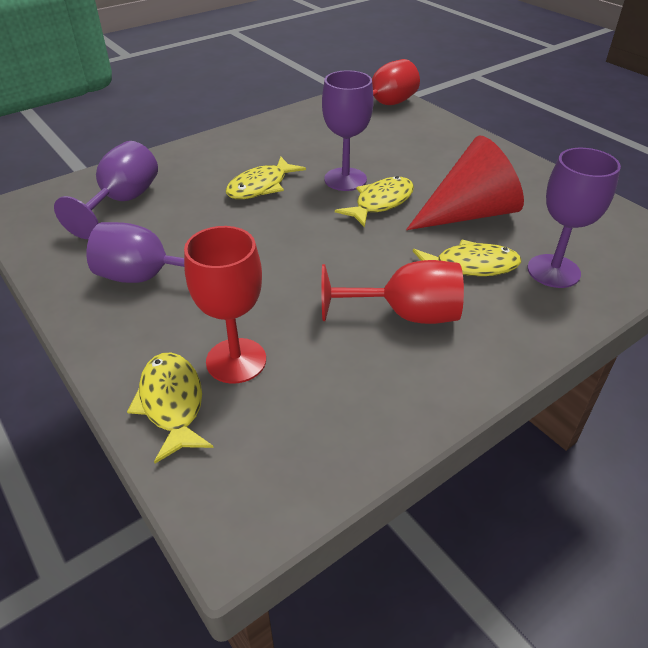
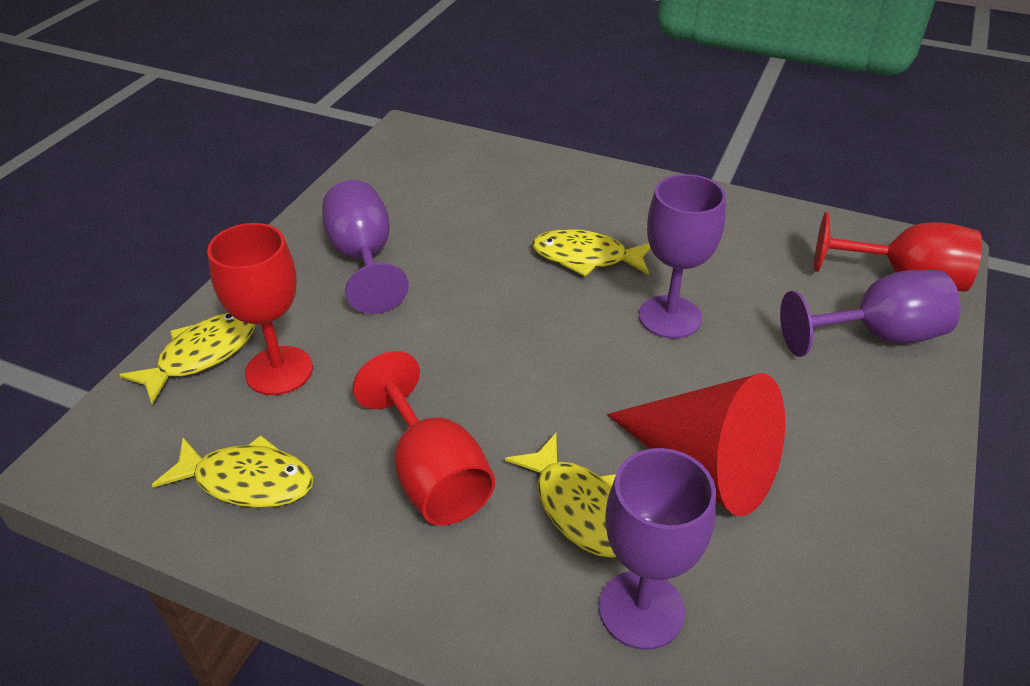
camera: 60 degrees right, 0 degrees up
purple goblet [54,141,158,239] -> purple goblet moved to [780,270,961,357]
yellow fish [335,176,414,227] -> yellow fish moved to [152,435,314,508]

